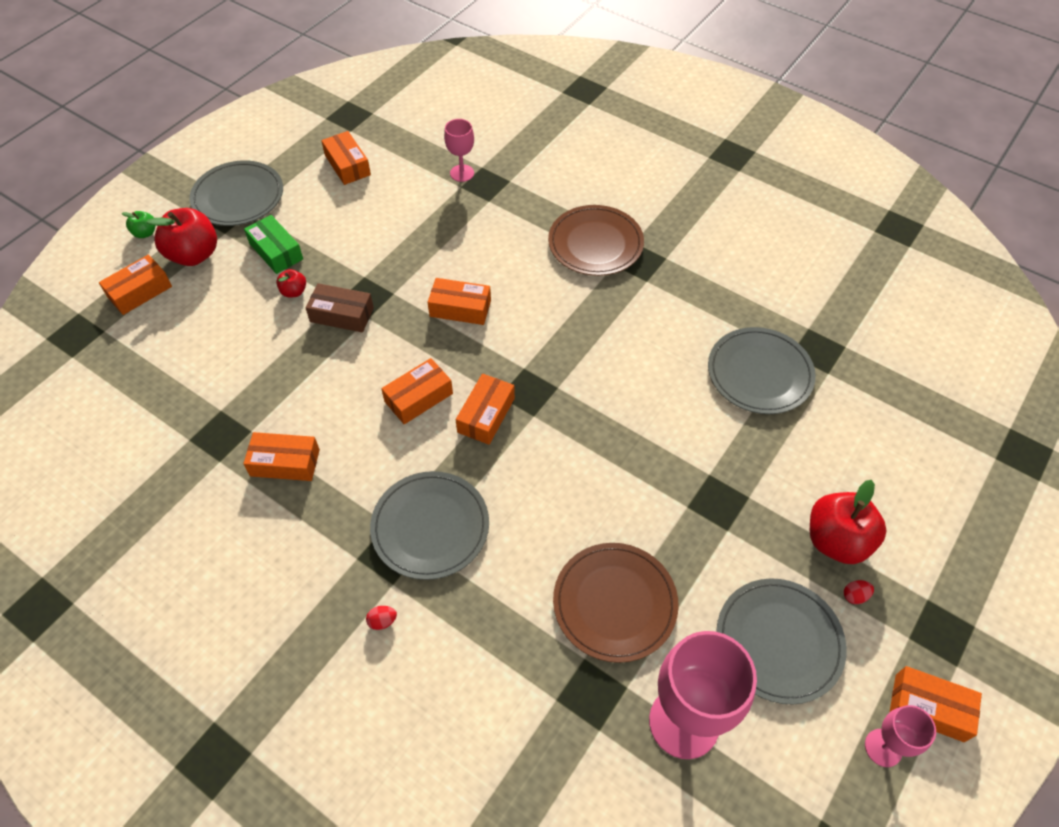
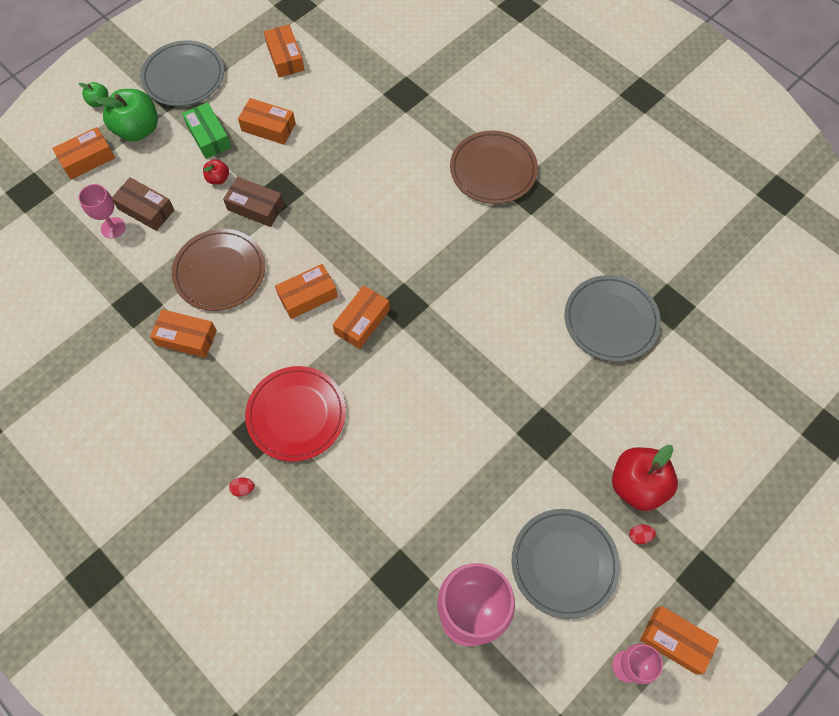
camera: 10 degrees right, 10 degrees up
red apple [146,208,217,266] -> green apple [95,89,158,142]
grey plate [370,471,489,580] -> red plate [245,366,346,462]
orange box [428,278,491,325] -> orange box moved to [238,98,296,145]
pink goblet [444,119,474,182] -> pink goblet moved to [79,184,126,239]
brown plate [553,543,679,663] -> brown plate moved to [172,229,265,311]
none -> brown box [112,177,174,231]

